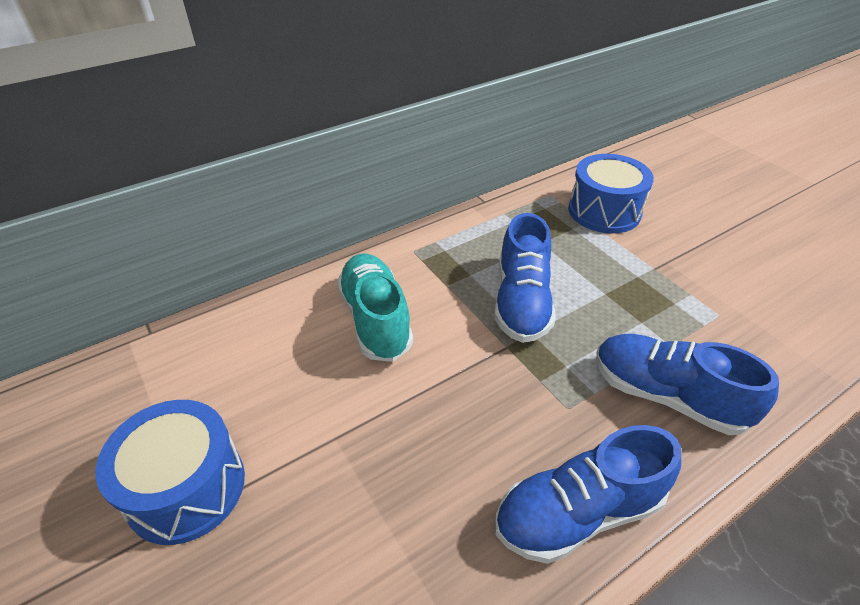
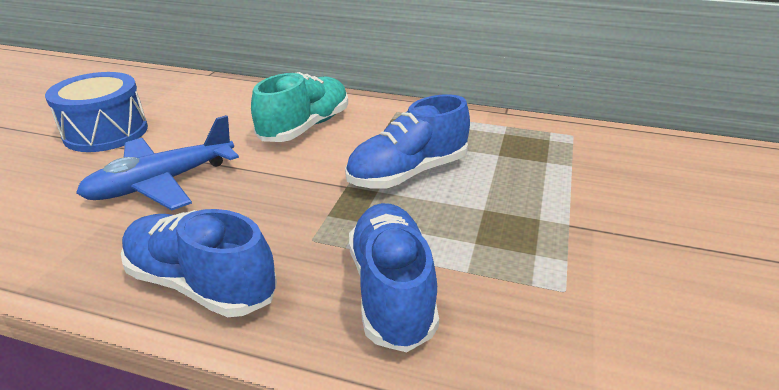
camera: 50 degrees right, 10 degrees down
blue drum [568,154,654,233] -> none
none -> blue plane [76,115,239,210]

